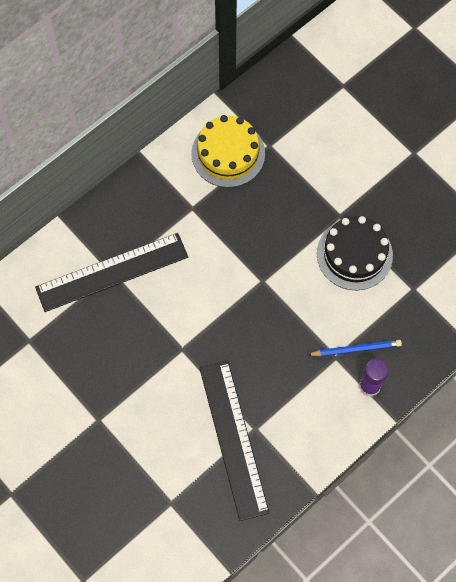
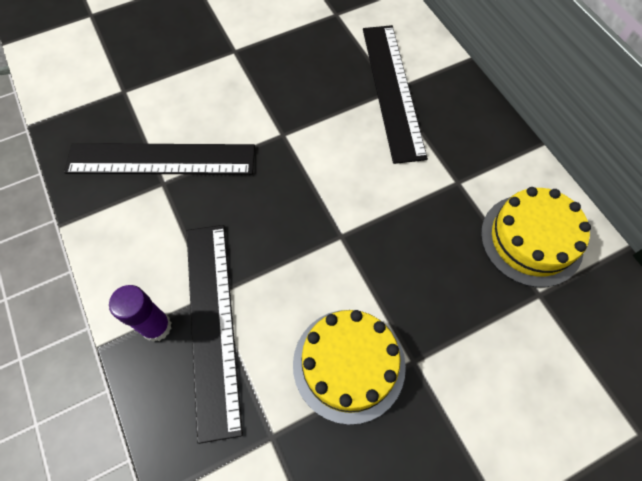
camera: 105 degrees right, 5 degrees down
blue pencil [307,340,402,356] -> black ruler [187,225,243,444]
black cake [317,216,393,290] -> yellow cake [293,310,406,425]

